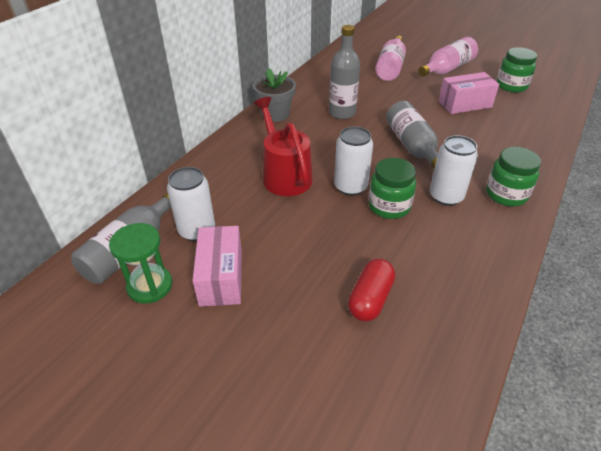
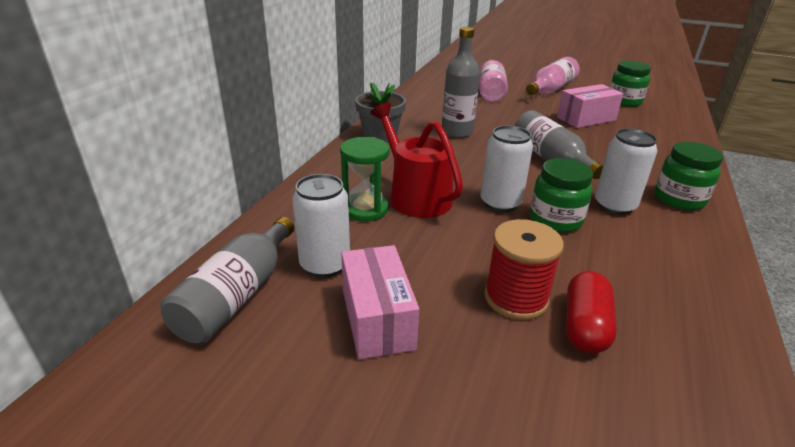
camera: 10 degrees left, 10 degrees down
green hourglass [109,223,173,304] -> green hourglass moved to [340,137,389,221]
none -> red spool [484,219,564,320]

